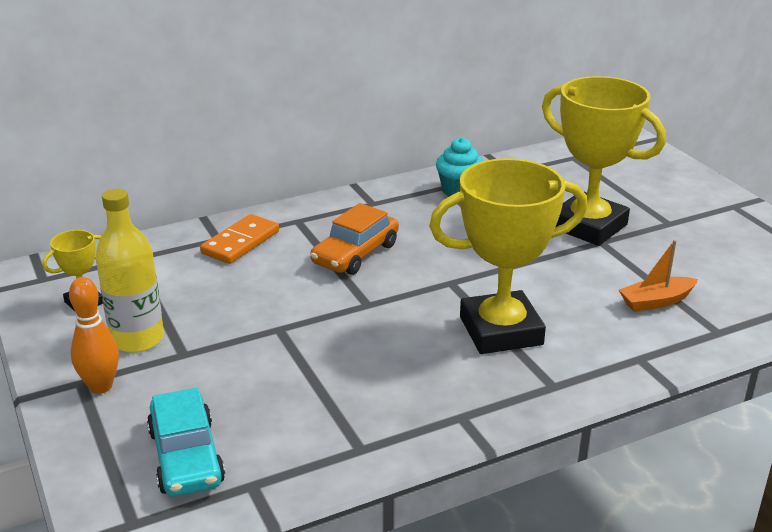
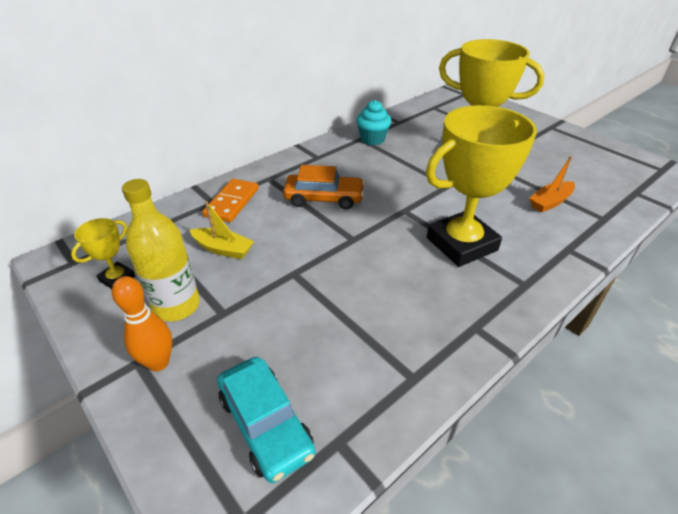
camera: 15 degrees left, 10 degrees up
orange car [310,203,399,275] -> orange car turned 105 degrees counterclockwise [283,165,365,209]
none -> yellow boat [189,201,254,259]

